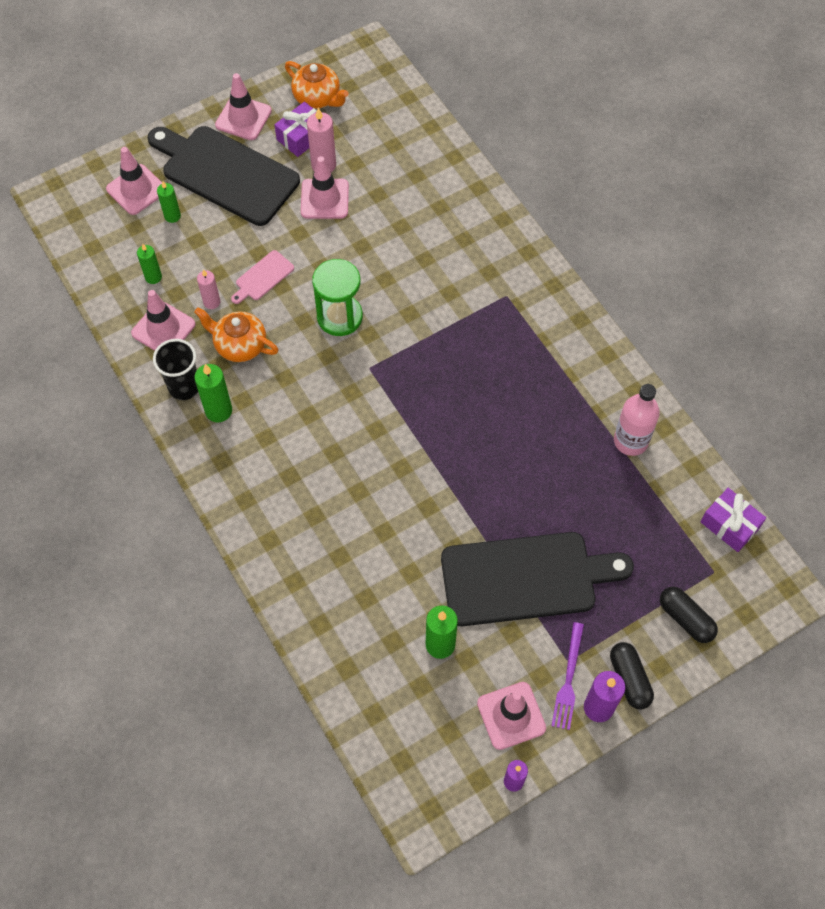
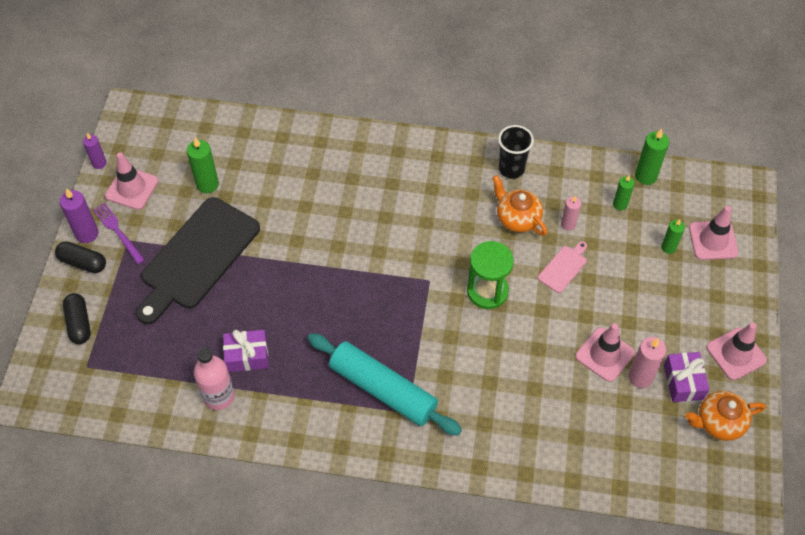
camera: 130 degrees right, 5 degrees down
pink traffic cone [131,290,196,351] -> none
black cutting board [148,126,300,226] -> none
orange teapot [194,307,279,362] -> orange teapot turned 105 degrees counterclockwise [492,175,547,236]
green candle [194,364,232,423] -> green candle moved to [635,128,669,185]
pink cutting board [231,250,294,304] -> pink cutting board turned 45 degrees clockwise [538,241,587,293]
black capsule [660,587,718,643] -> black capsule turned 75 degrees clockwise [63,293,91,344]
purple gift [701,488,766,552] -> purple gift moved to [223,330,269,372]
none -> turquoise rolling pin [308,333,462,436]

